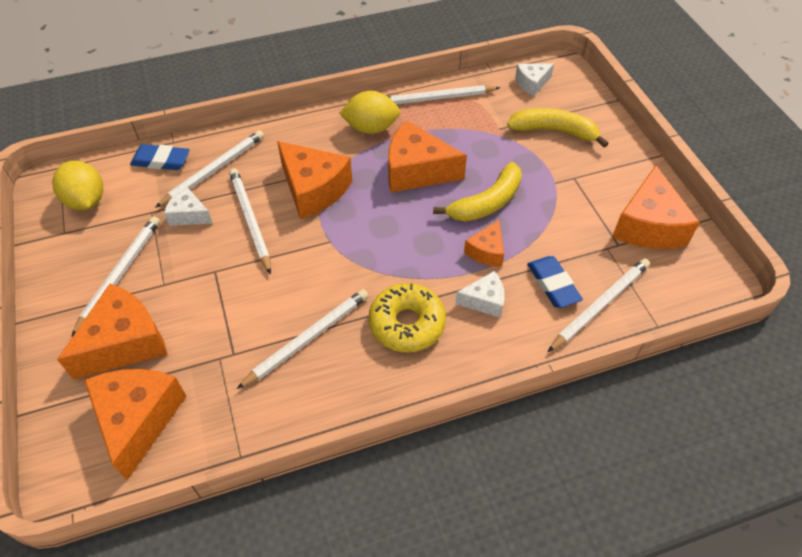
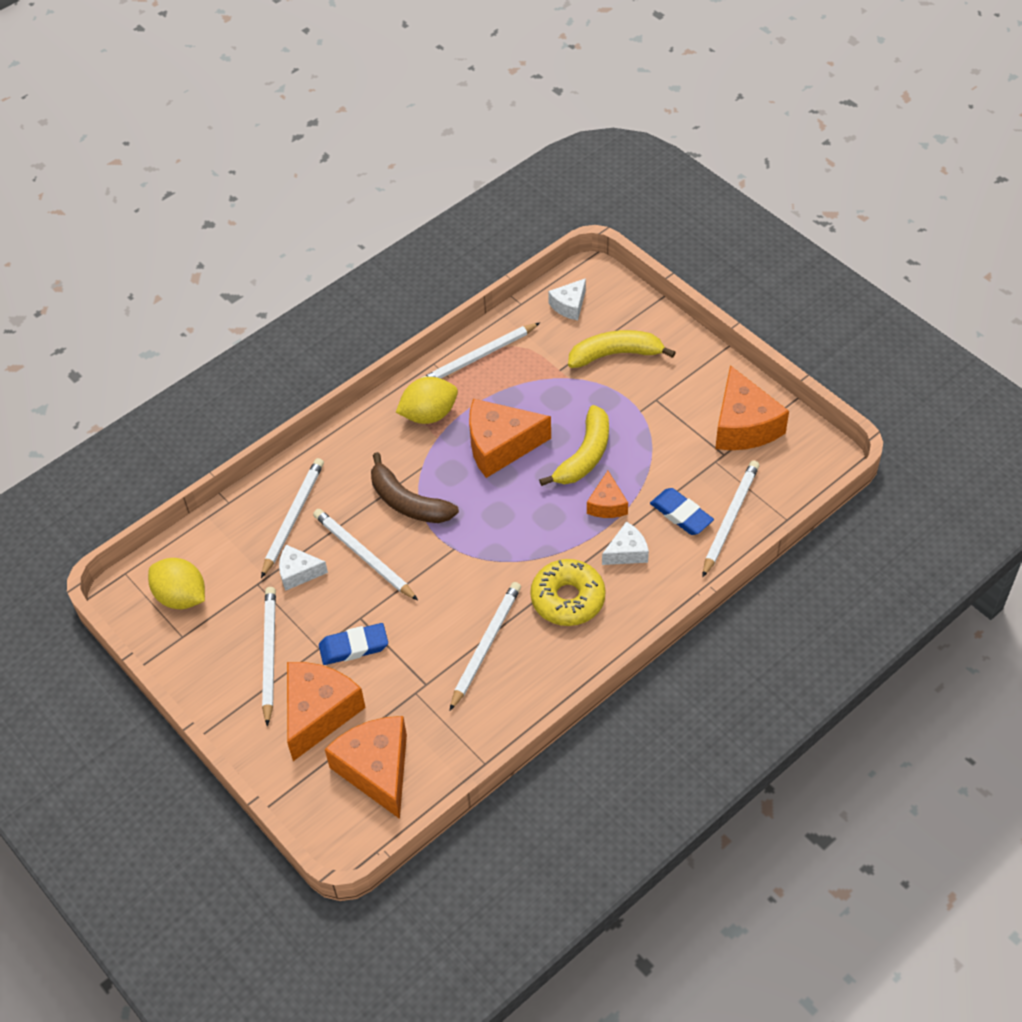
camera: 20 degrees left, 0 degrees up
blue eraser [130,144,190,170] -> blue eraser moved to [319,623,388,665]
orange cheese [277,141,352,219] -> brown banana [371,452,459,523]

